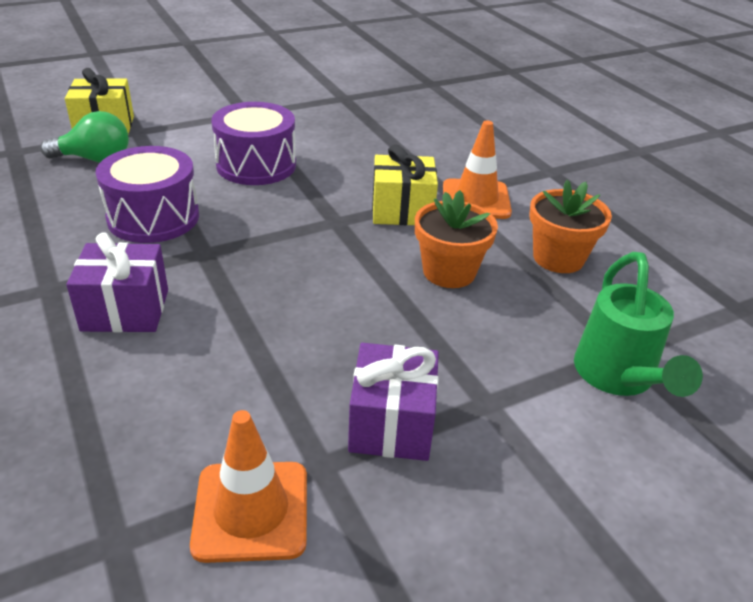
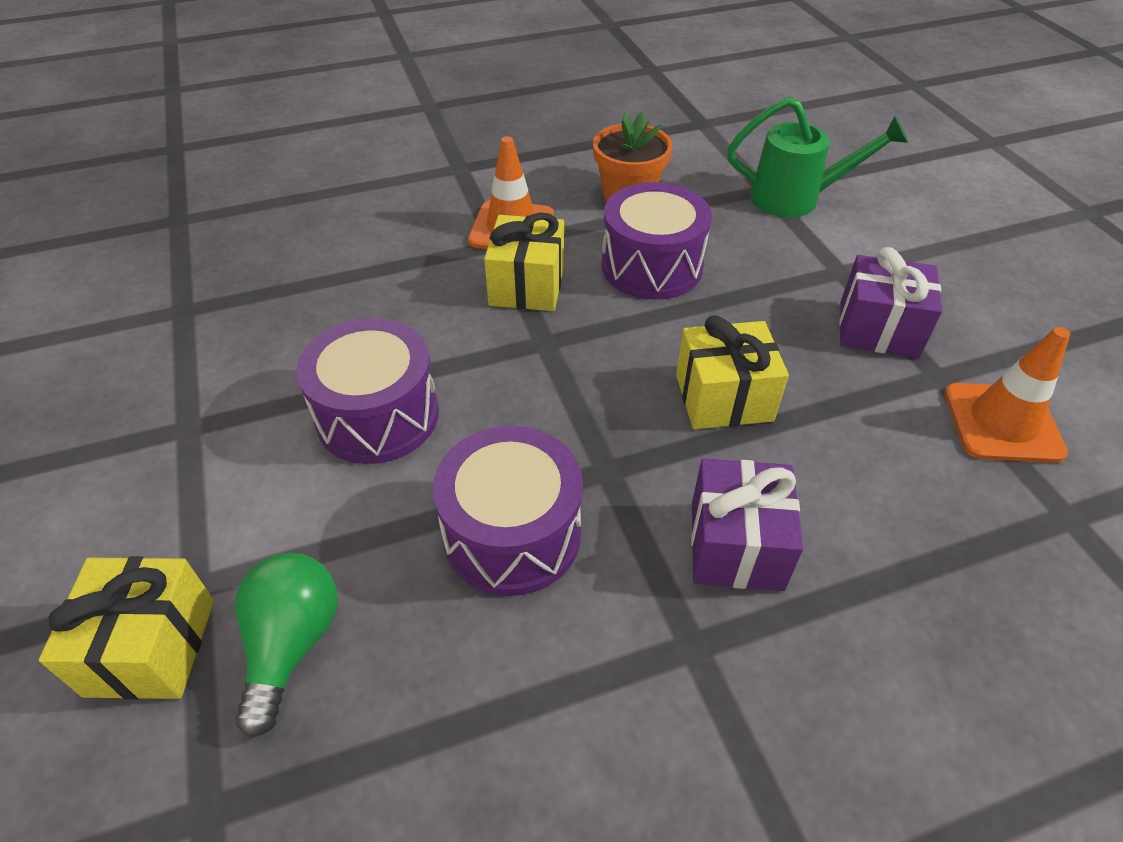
camera: 80 degrees left, 10 degrees up
orange flower pot [415,190,498,288] -> purple drum [601,182,712,300]
none -> yellow gift [676,315,789,429]

